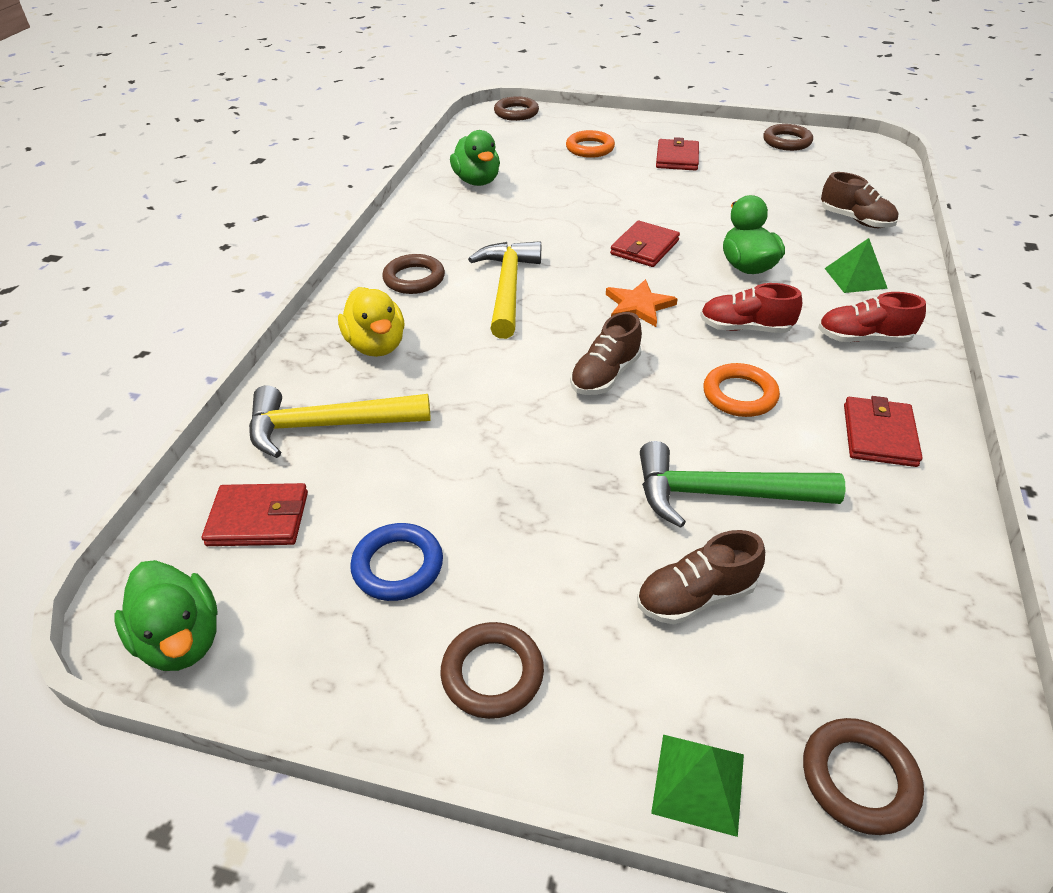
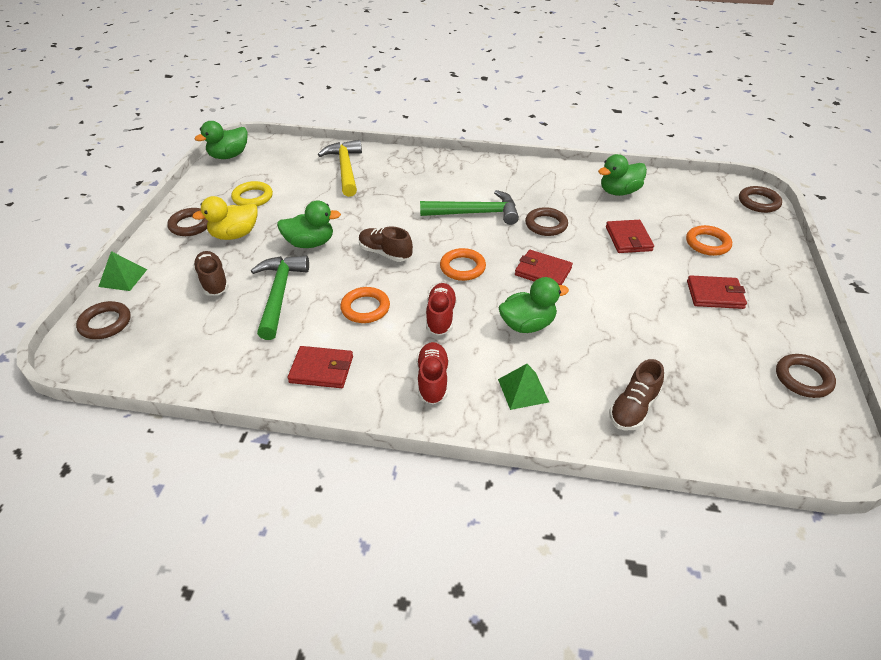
camera: 85 degrees right, 0 degrees up
red wallet [202,483,308,546] -> red wallet moved to [606,220,654,253]
yellow duck [338,287,405,357] -> yellow duck moved to [192,196,258,240]
blue ring [350,523,443,601] -> yellow ring [231,181,273,206]
brown ring [382,254,445,294] -> brown ring moved to [525,207,568,236]
yellow hammer [468,241,541,339] -> green hammer [420,190,519,225]
orange star [606,279,678,327] -> orange ring [440,248,486,281]
none -> green duck [277,201,341,248]

